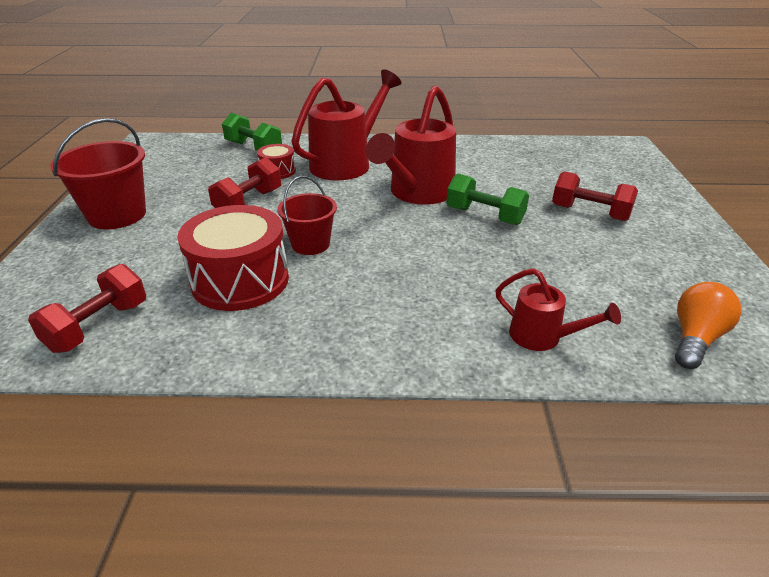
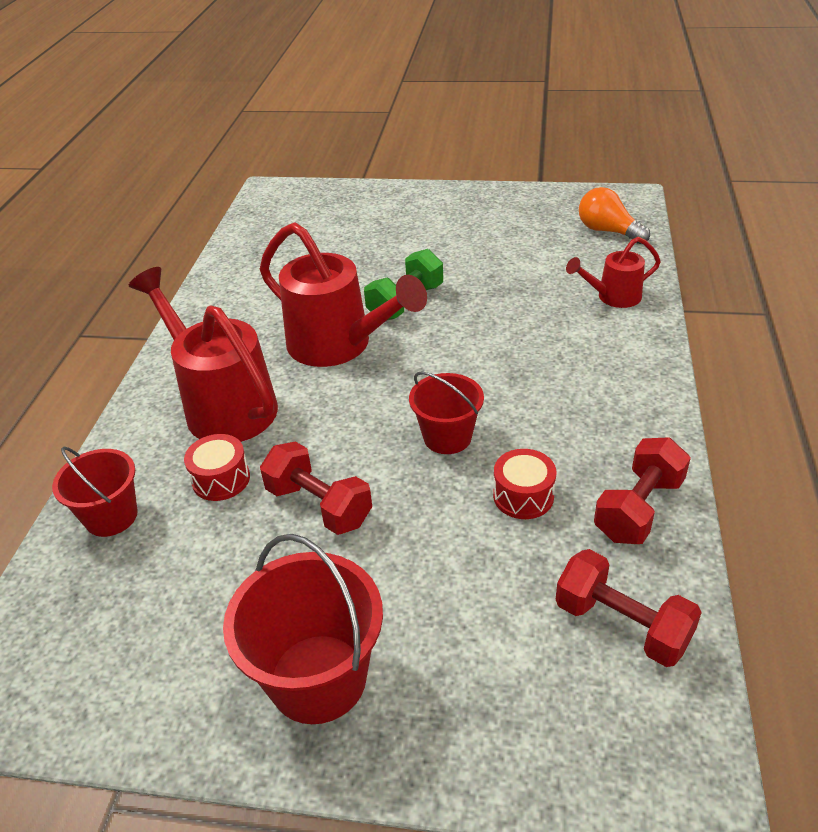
camera: 80 degrees left, 5 degrees up
red drum [177,205,289,311] -> red drum [493,449,556,519], size x0.50
green dumbbell [222,113,282,150] -> red bucket [52,447,138,537]
red watering can [495,268,621,351] -> red watering can turned 150 degrees counterclockwise [566,237,661,308]
red dumbbell [552,171,638,221] -> red dumbbell moved to [594,437,691,544]

